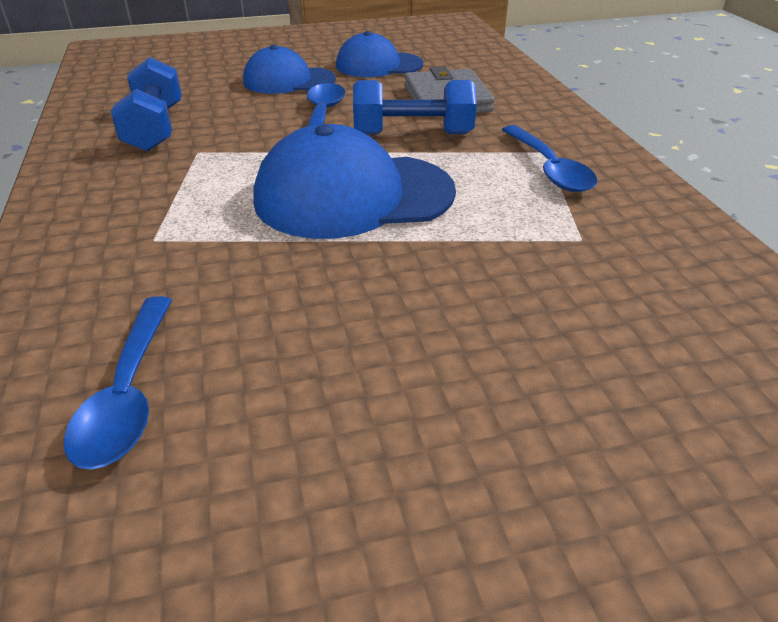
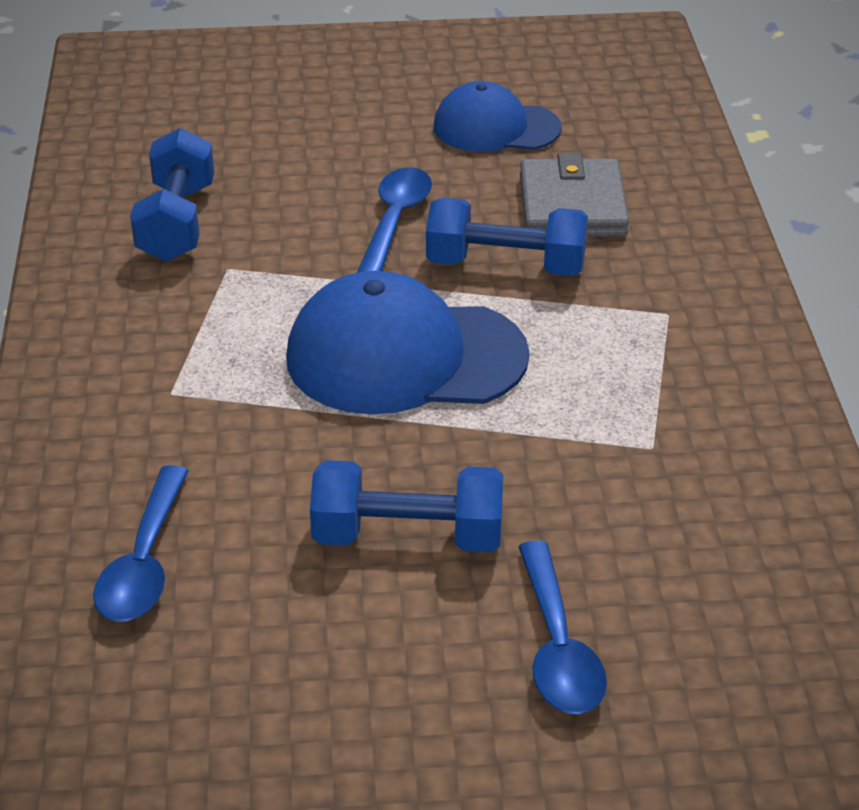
camera: 10 degrees right, 0 degrees up
blue cap [243,45,336,94] -> none
blue spoon [502,125,597,192] -> blue spoon moved to [518,541,607,714]
none -> blue dumbbell [310,460,503,552]

